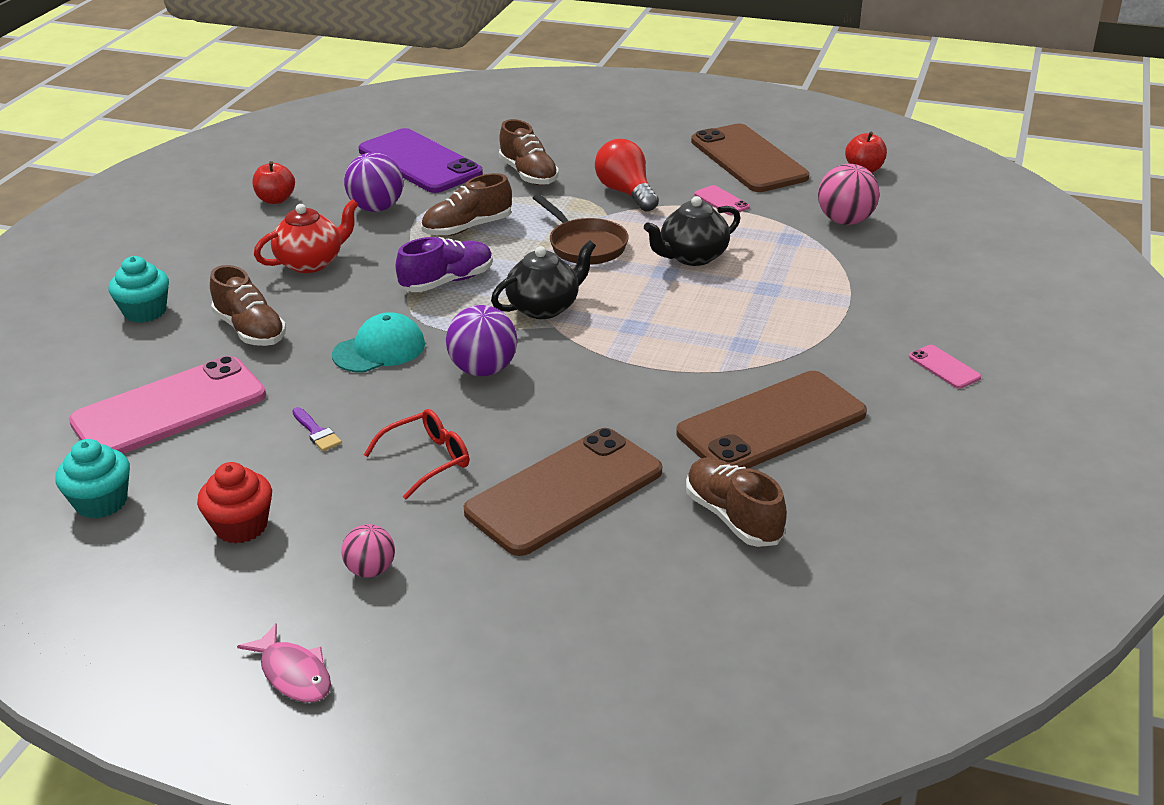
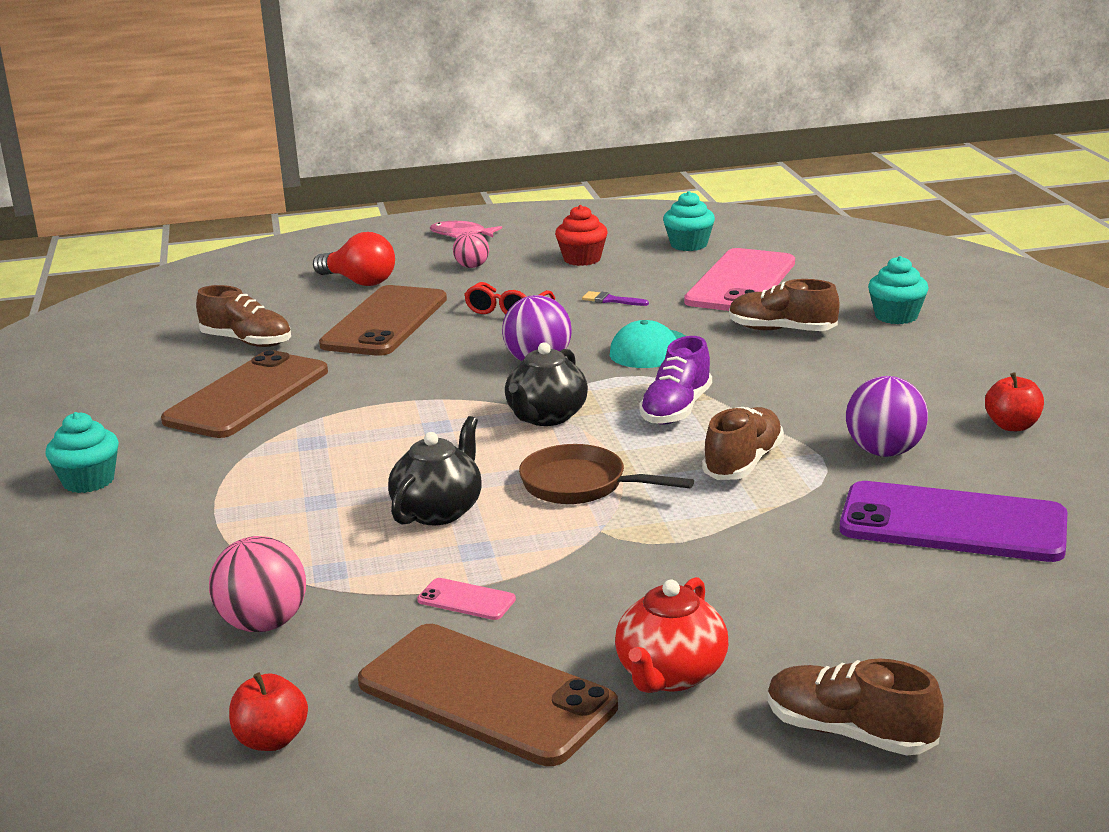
camera: 150 degrees right, 10 degrees down
red teapot [254,199,358,273] -> red teapot moved to [615,577,728,693]
brown shoe [499,119,559,185] -> brown shoe moved to [768,658,944,755]
red light bulb [595,139,659,212] -> red light bulb moved to [313,232,395,286]
pink phone [909,345,981,389] -> turquoise cupcake [46,412,119,493]

